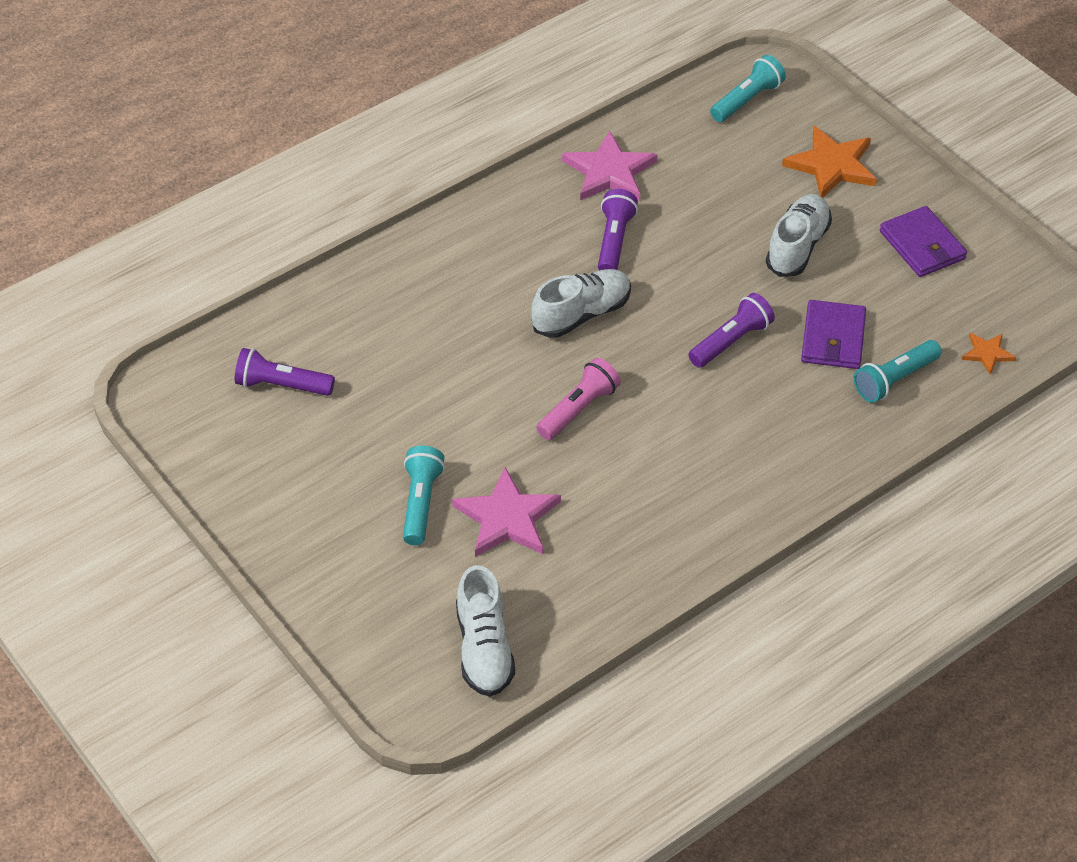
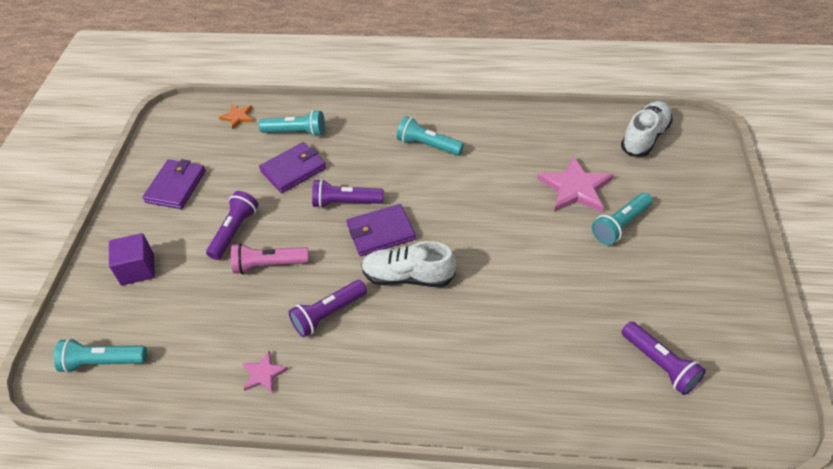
camera: 135 degrees left, 0 degrees up
pink flashlight [536,358,621,440] -> pink flashlight moved to [231,243,309,274]
pink star [562,130,658,201] -> pink star [242,351,289,393], size x0.52
white shoe [766,194,832,277] -> purple flashlight [206,191,259,260]
orange star [782,126,877,197] -> purple cube [109,233,155,285]
none -> purple wallet [347,204,416,256]
none -> turquoise flashlight [397,116,464,156]

